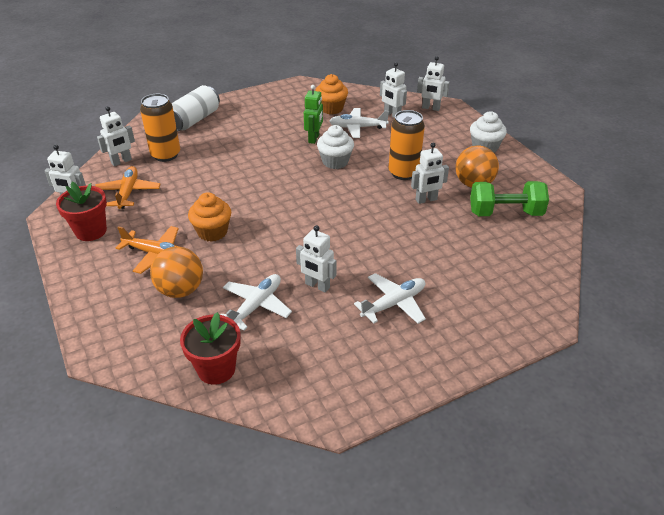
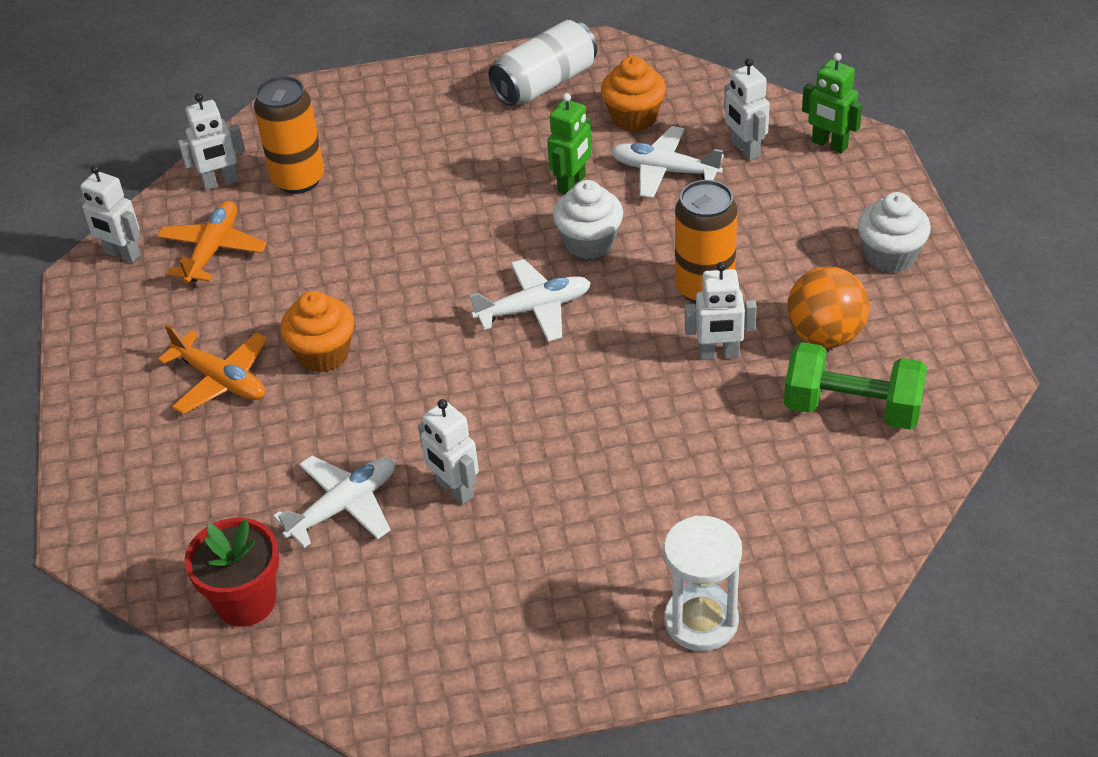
camera: 20 degrees right, 5 degrees up
red flower pot [56,182,107,241] -> none
orange ball [150,246,203,298] -> none
white can [171,85,220,132] -> white can moved to [489,20,597,106]
white plane [354,273,426,324] -> white plane moved to [470,259,591,342]
white robot [417,56,450,111] -> green robot [802,53,862,153]
none -> white hourglass [664,516,742,651]

